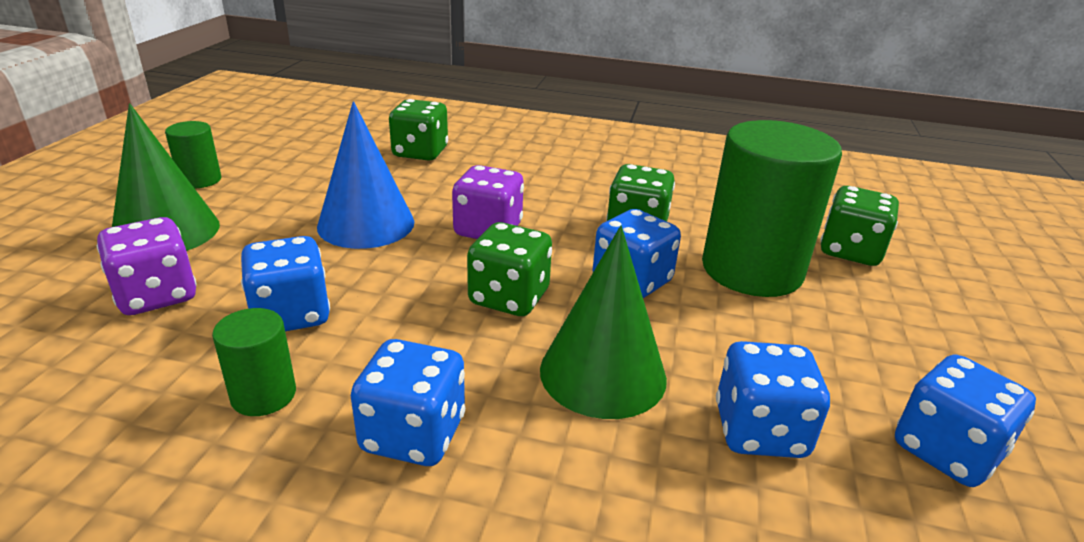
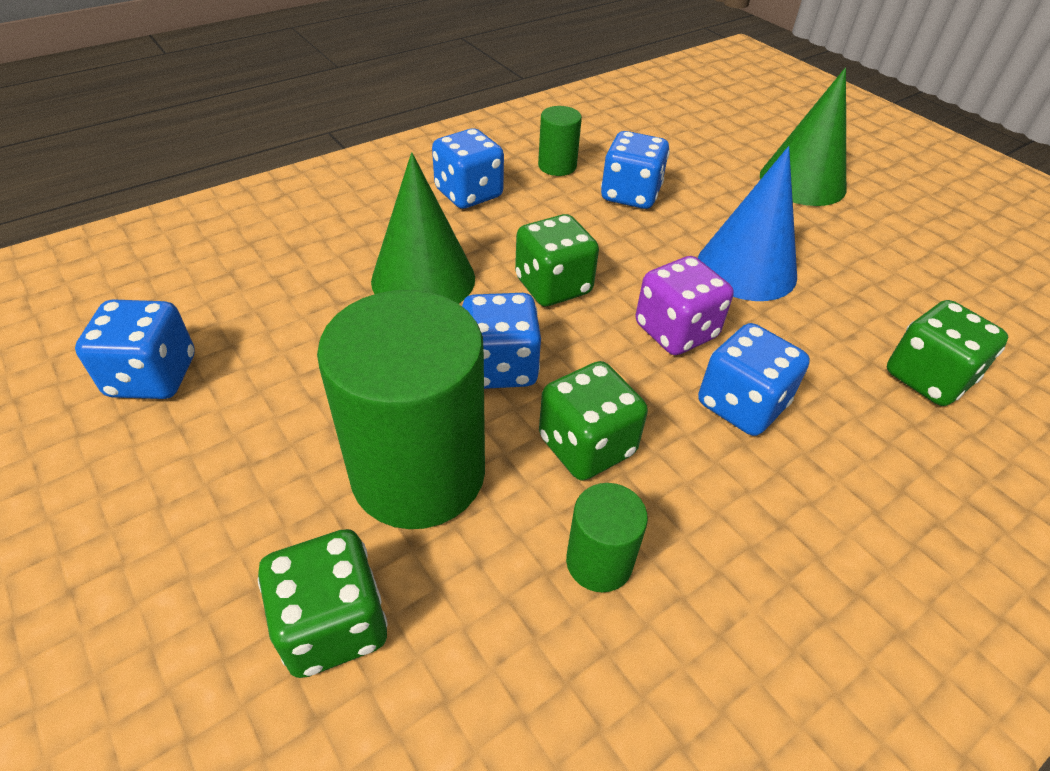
camera: 130 degrees right, 15 degrees up
purple dice [97,217,196,315] -> none
green cylinder [165,121,221,188] -> green cylinder moved to [566,483,648,592]
blue dice [716,341,830,458] -> blue dice moved to [698,323,810,436]

